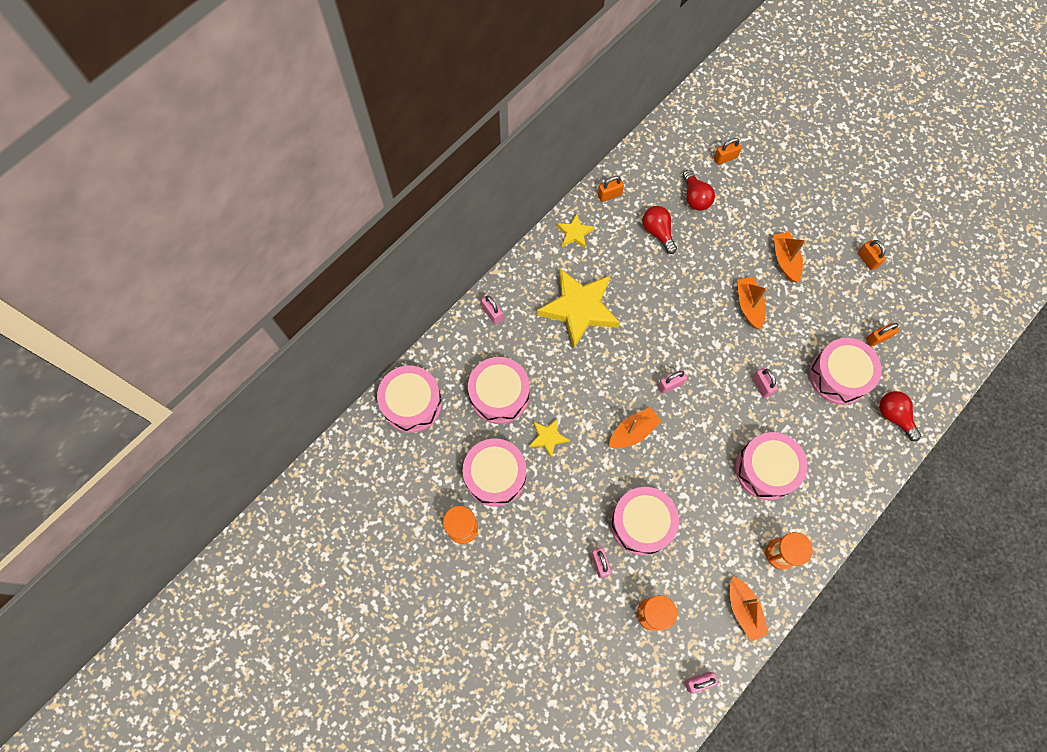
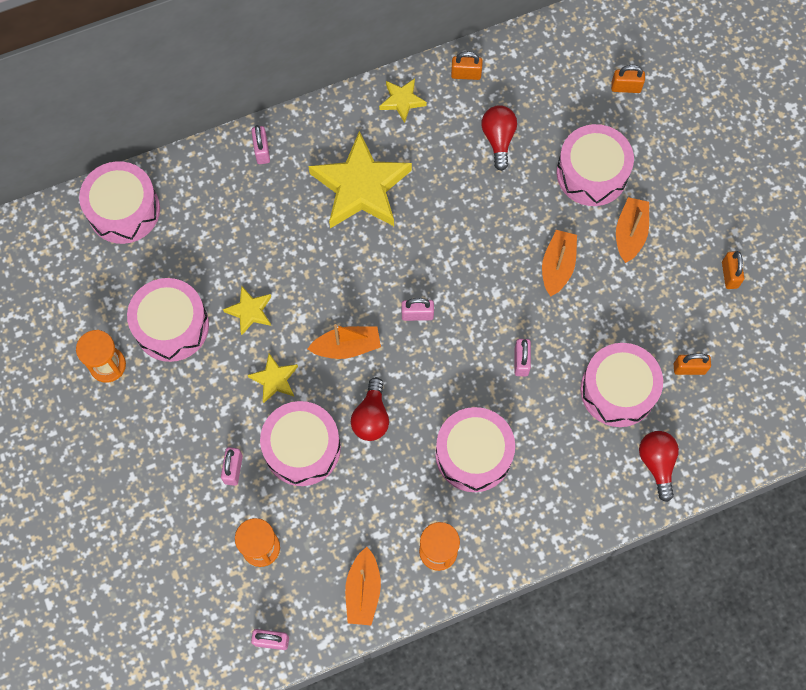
camera: 25 degrees right, 0 degrees up
pink drum [468,357,529,424] -> pink drum moved to [557,124,634,206]
red light bulb [683,170,715,211] -> red light bulb moved to [351,377,389,441]
none -> yellow star [248,353,298,403]

